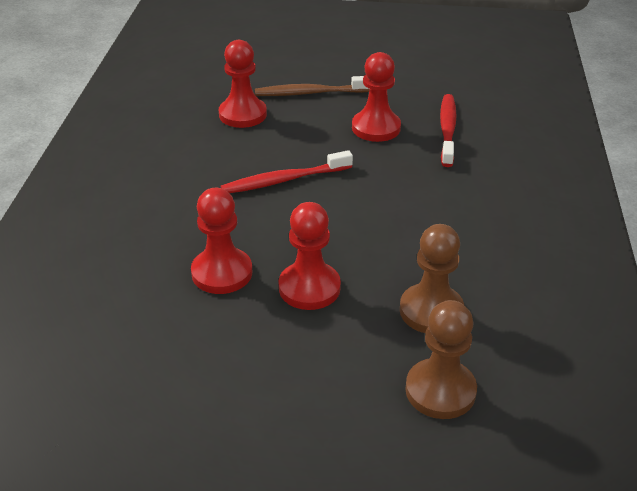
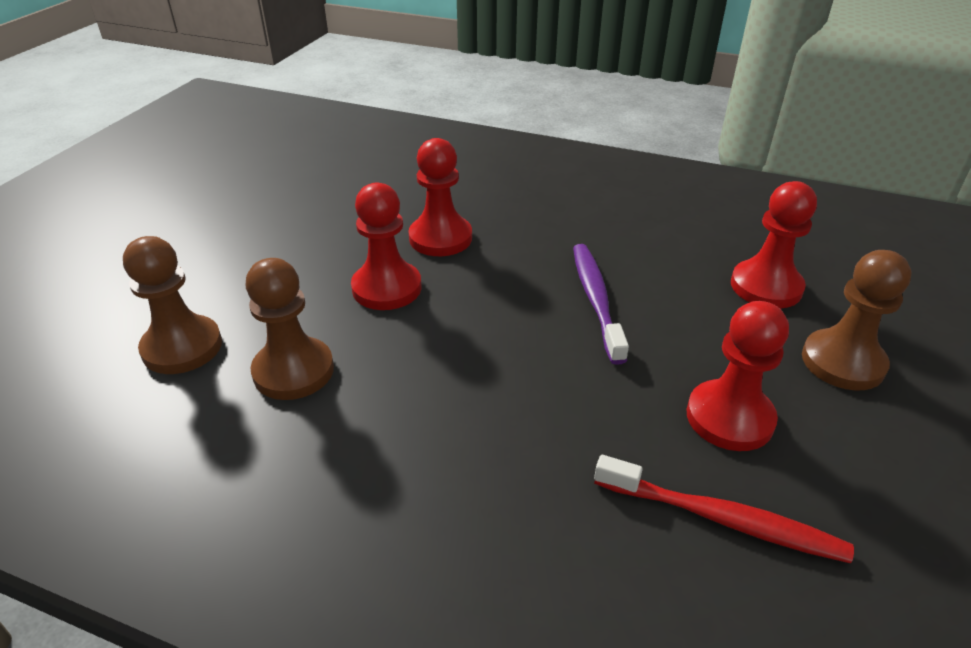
camera: 105 degrees right, 0 degrees up
red toothbrush [220,150,353,193] -> purple toothbrush [573,244,629,365]
brown toothbrush [255,76,370,96] -> brown pawn [802,250,911,390]

